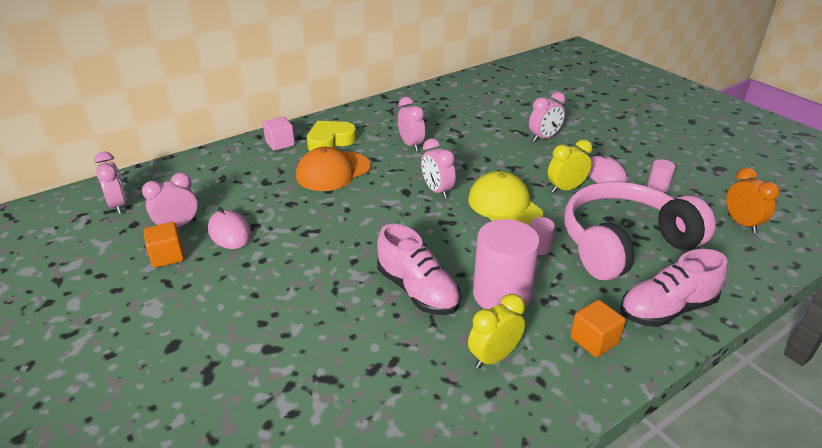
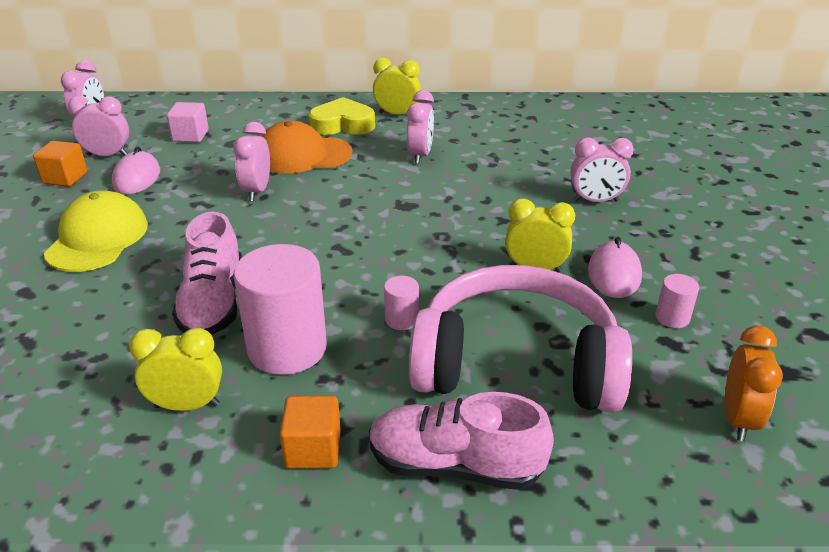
camera: 35 degrees right, 0 degrees up
pink cube [263,116,295,151] -> pink cube moved to [167,102,209,142]
pink clock [421,138,456,199] -> pink clock moved to [233,122,270,201]
yellow cap [468,171,543,226] -> yellow cap moved to [44,190,148,272]
none -> yellow clock [373,58,421,114]

